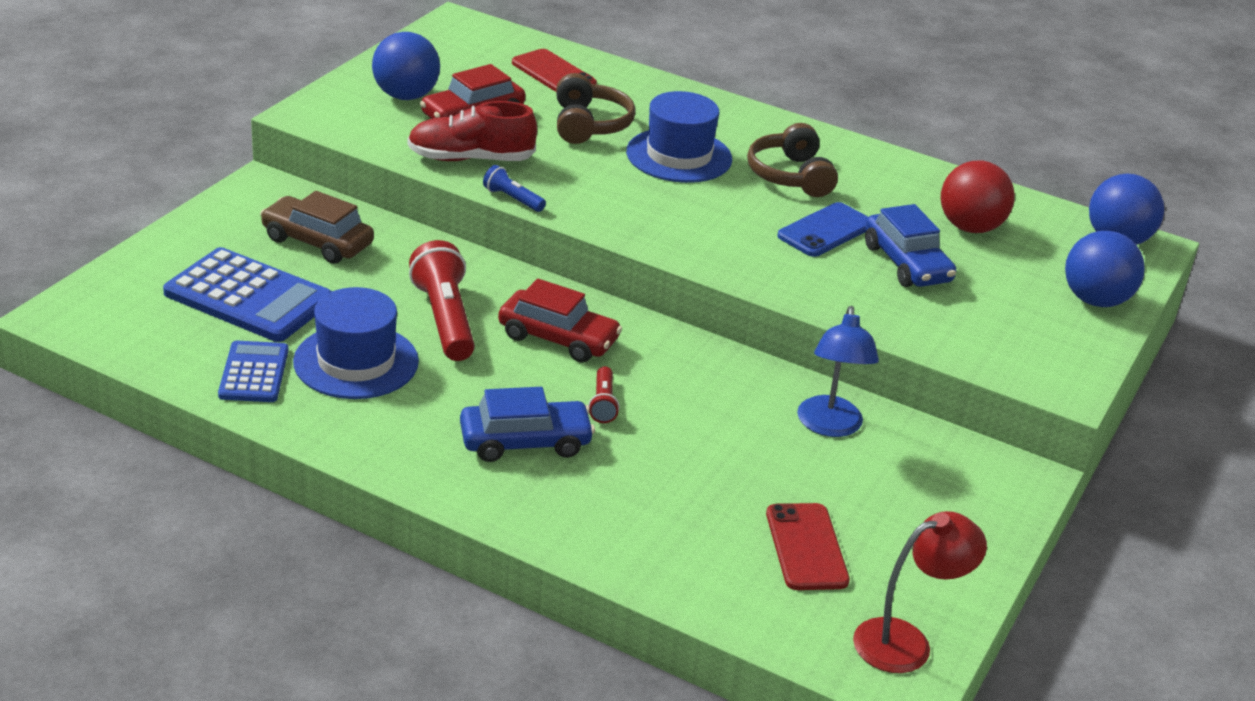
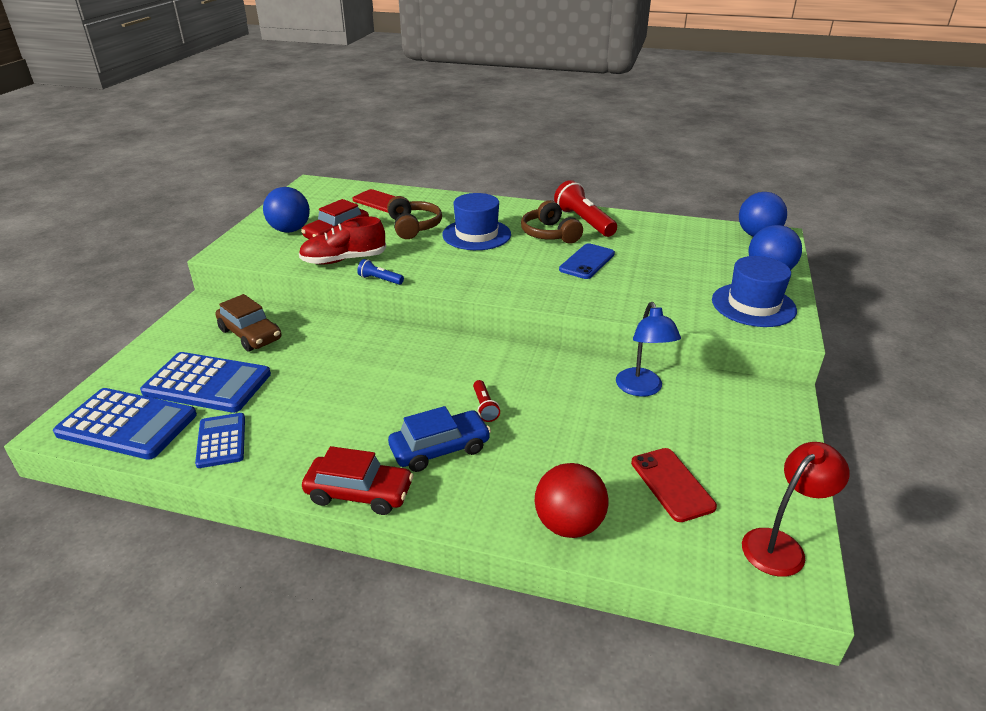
camera: 10 degrees left, 0 degrees up
brown car [260,191,374,264] -> brown car turned 150 degrees counterclockwise [215,294,281,352]
blue hat [293,287,419,399] -> blue hat moved to [712,256,797,327]
red flashlight [409,240,475,361] -> red flashlight moved to [554,180,617,237]
red car [498,279,622,363] -> red car moved to [302,446,414,515]
blue car [865,204,956,287] -> none
red ball [941,161,1015,233] -> red ball moved to [535,463,608,538]
none -> blue calculator [53,388,197,460]

